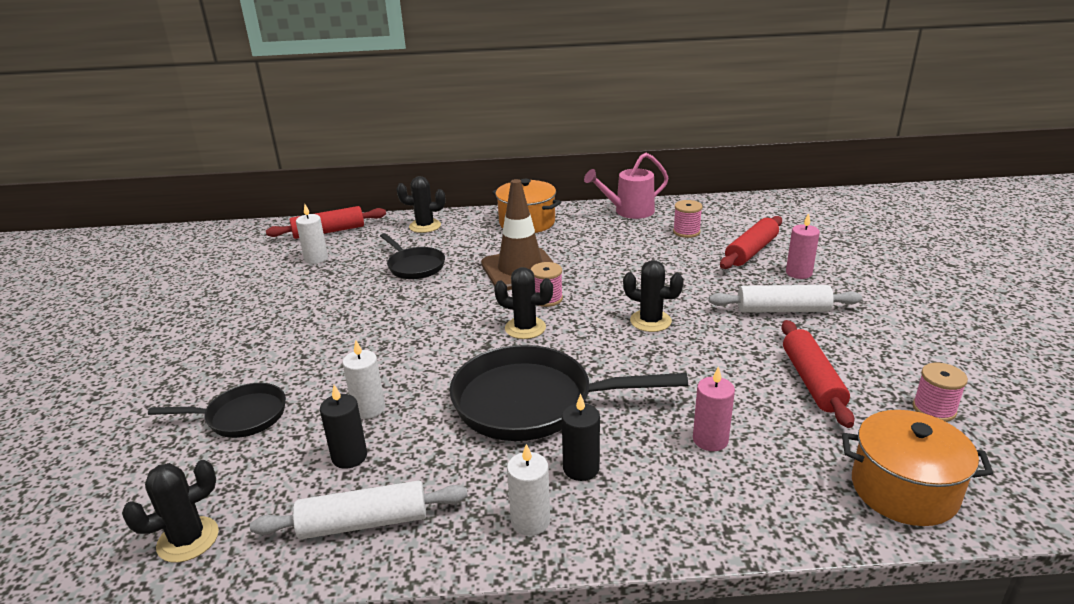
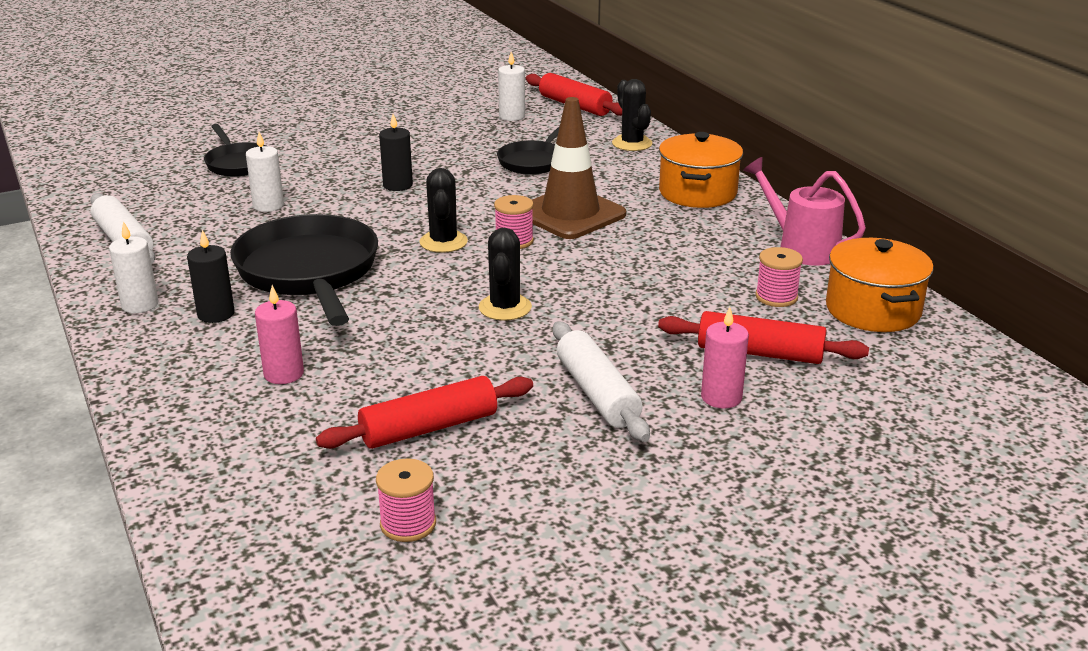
camera: 65 degrees right, 0 degrees up
black cactus [122,460,219,563] -> none
black candle [320,385,367,469] -> black candle moved to [379,114,413,191]
orange pot [842,410,993,526] -> orange pot moved to [826,238,934,332]

